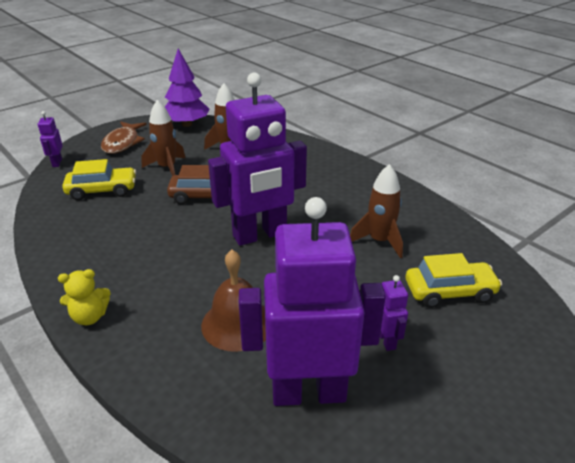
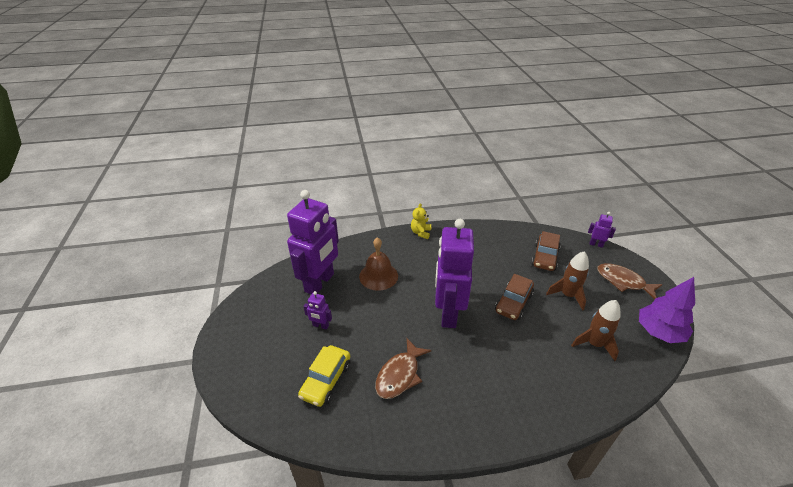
camera: 120 degrees right, 5 degrees up
yellow car [62,159,136,200] -> brown car [531,231,561,271]
brown rocket [350,164,403,258] -> brown fish [375,338,431,399]

